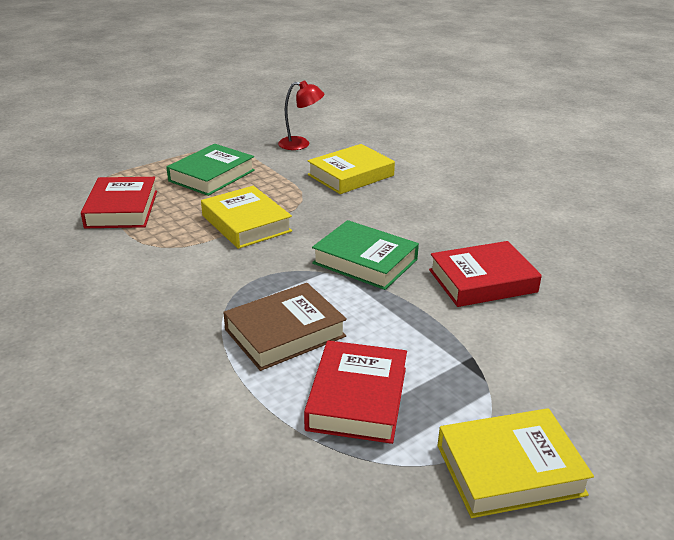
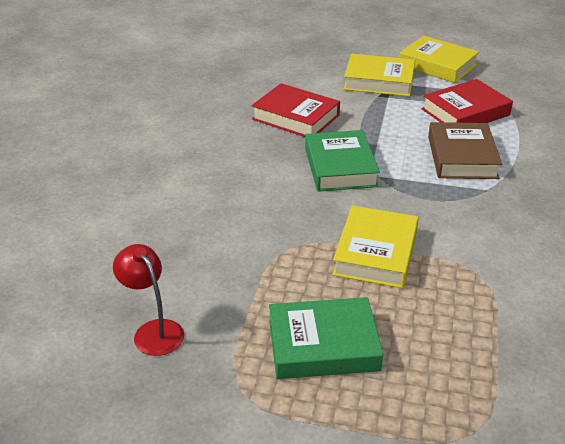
camera: 130 degrees left, 5 degrees up
red book [81,177,157,228] -> none
brown book [223,283,347,371] -> brown book turned 75 degrees clockwise [428,122,502,179]
yellow book [307,144,395,194] -> yellow book moved to [344,54,415,96]

